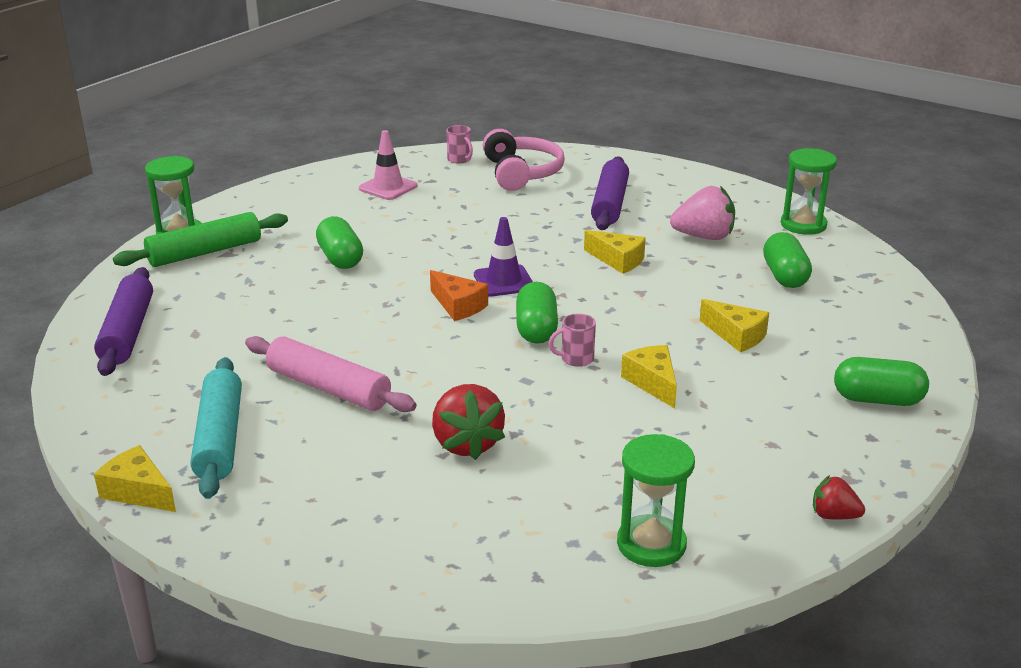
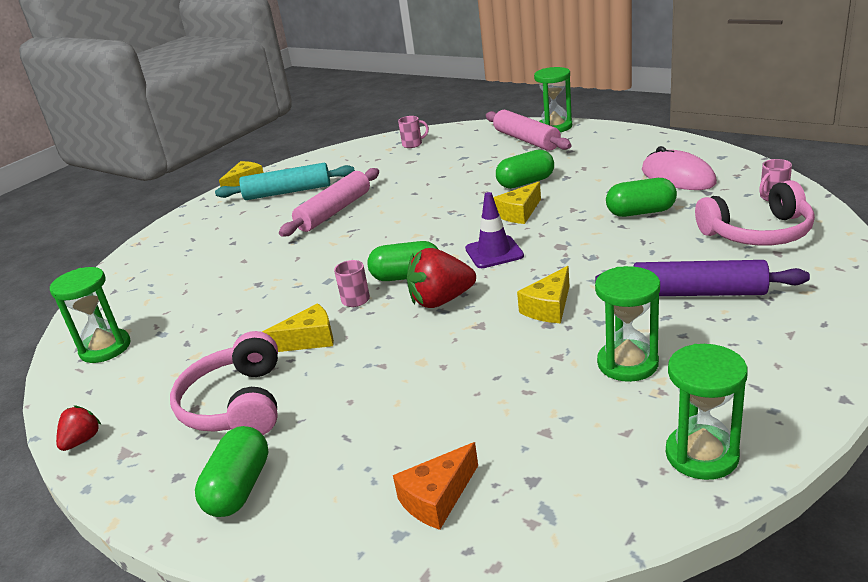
camera: 95 degrees right, 0 degrees up
purple rolling pin [94,267,153,376] -> pink mug [398,116,429,148]
green rolling pin [113,212,288,267] -> pink rolling pin [486,110,572,151]
pink traffic cone [359,130,418,200] -> pink mouse [642,146,717,190]
orange cheese [430,270,488,321] -> orange cheese moved to [393,442,478,530]
red strawberry [432,384,505,460] -> red strawberry moved to [407,248,476,308]
pink strawberry [670,186,735,240] -> green hourglass [595,266,660,382]
yellow cheese [699,299,769,352] -> yellow cheese moved to [494,182,541,224]
green capsule [763,232,812,288] -> green capsule moved to [606,178,677,217]
none -> pink headphones [170,331,278,435]

